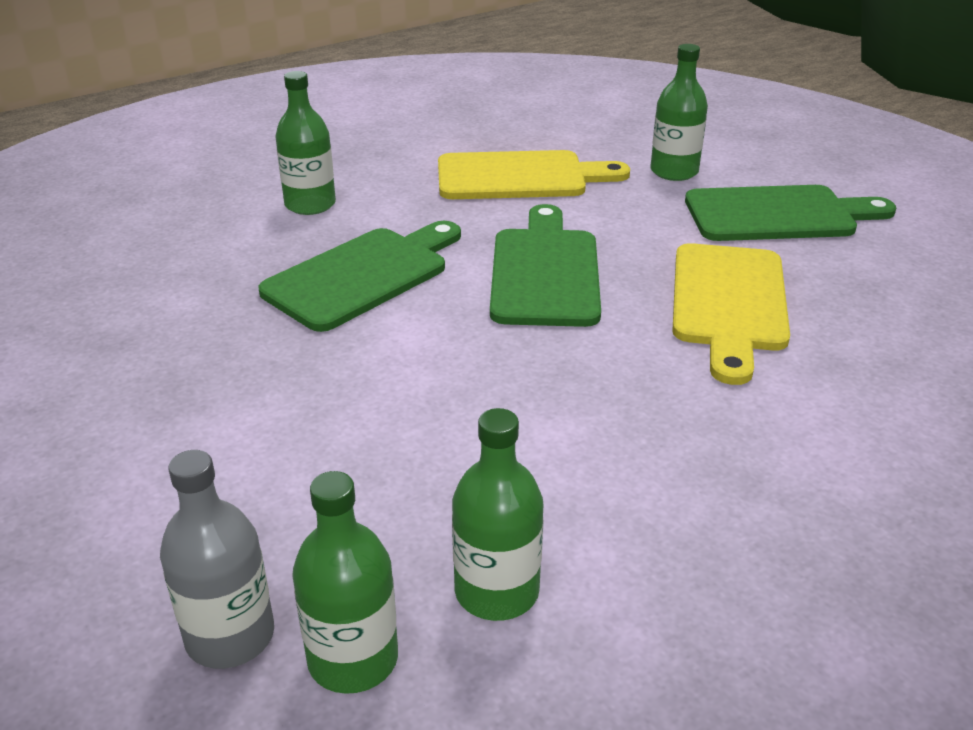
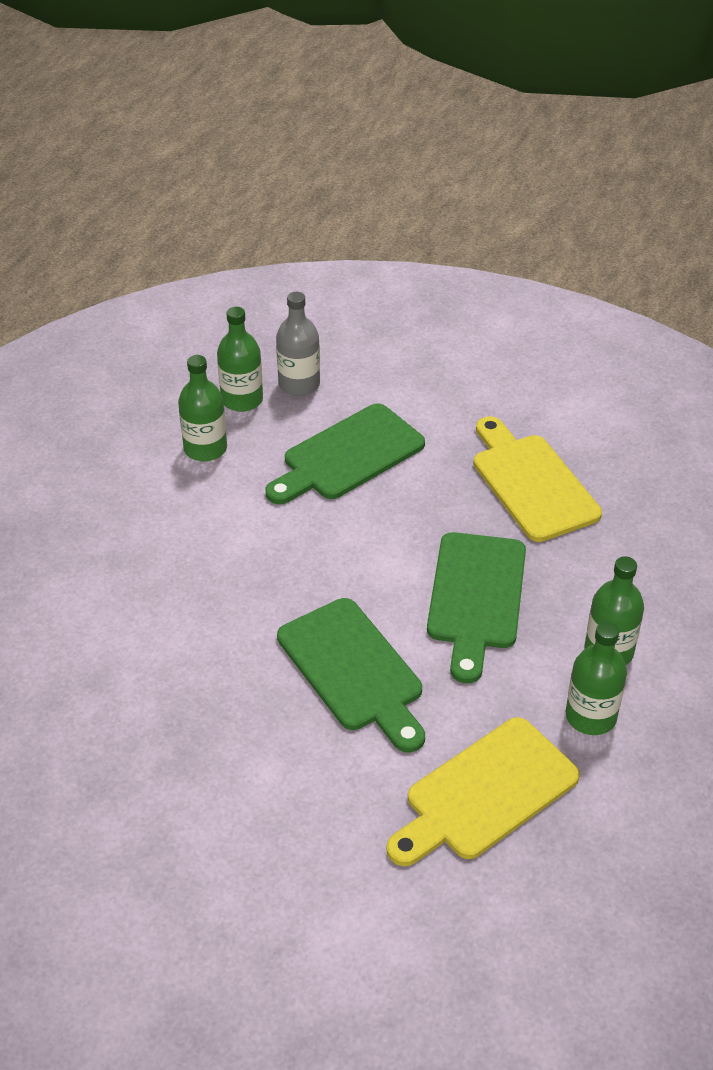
camera: 145 degrees right, 10 degrees up
green bottle [650,44,708,181] -> green bottle moved to [566,622,627,735]
yellow cutting board [672,243,790,385] -> yellow cutting board moved to [473,416,602,542]
green cutting board [685,185,896,241] -> green cutting board moved to [265,403,425,504]

